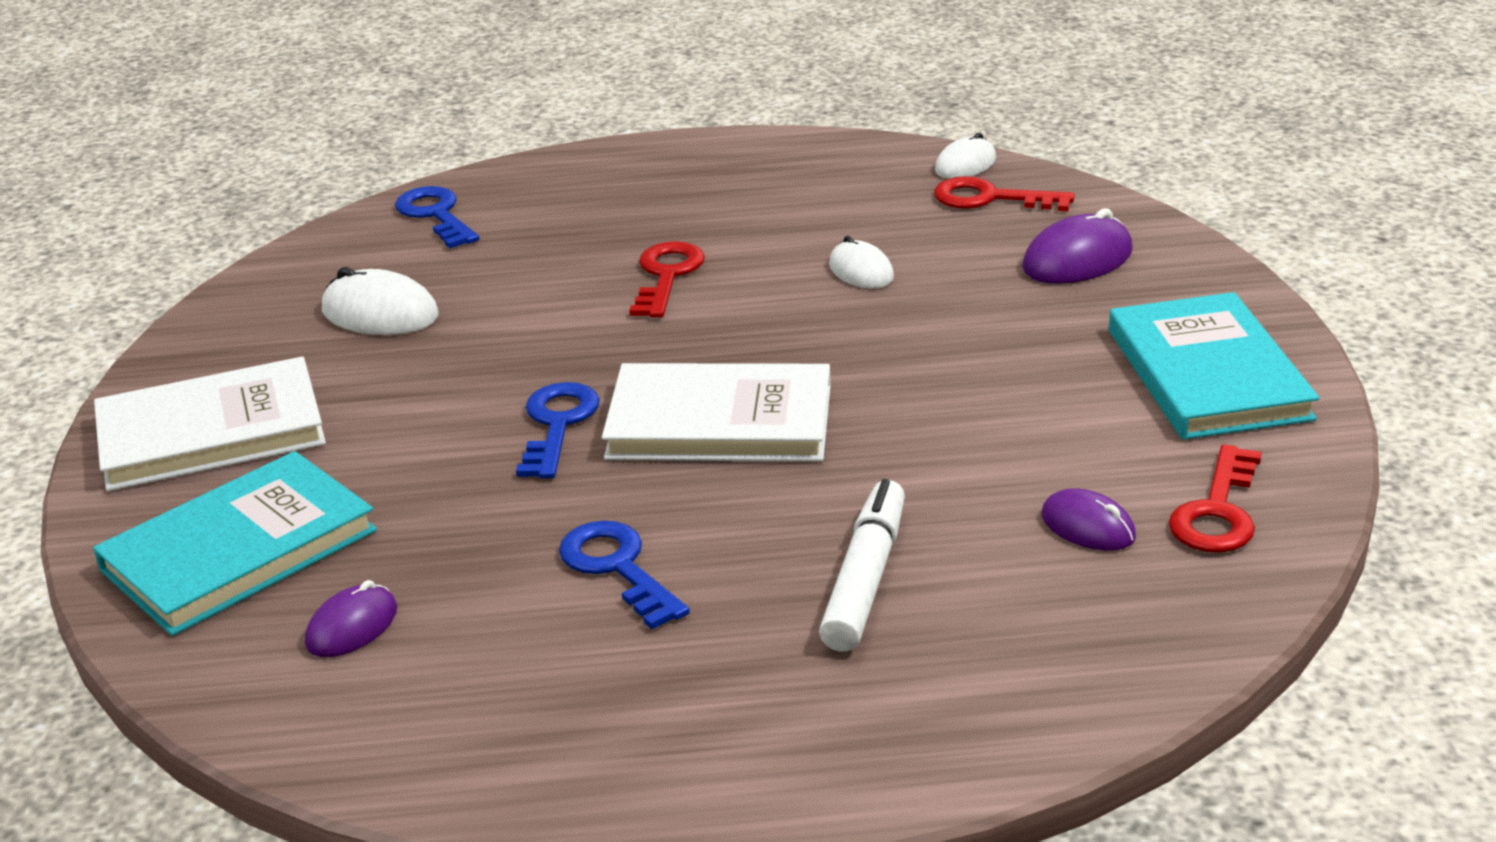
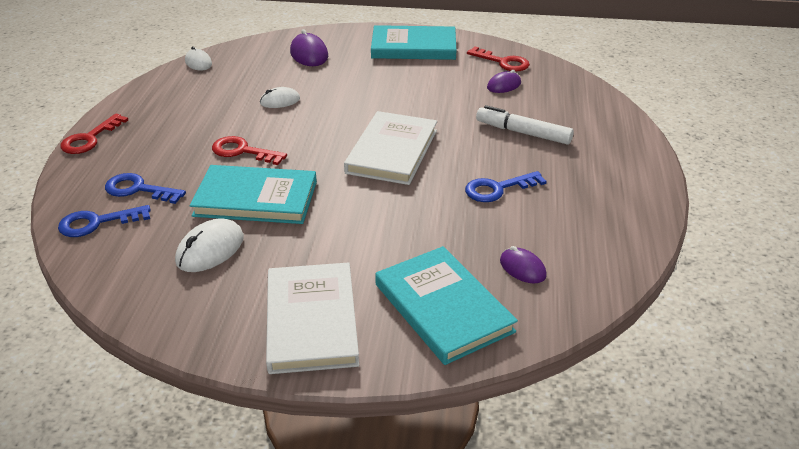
camera: 80 degrees left, 5 degrees up
blue key [516,382,600,479] -> blue key moved to [105,173,186,204]
red key [934,176,1075,211] -> red key moved to [60,114,128,154]
none -> turquoise book [190,165,317,224]

